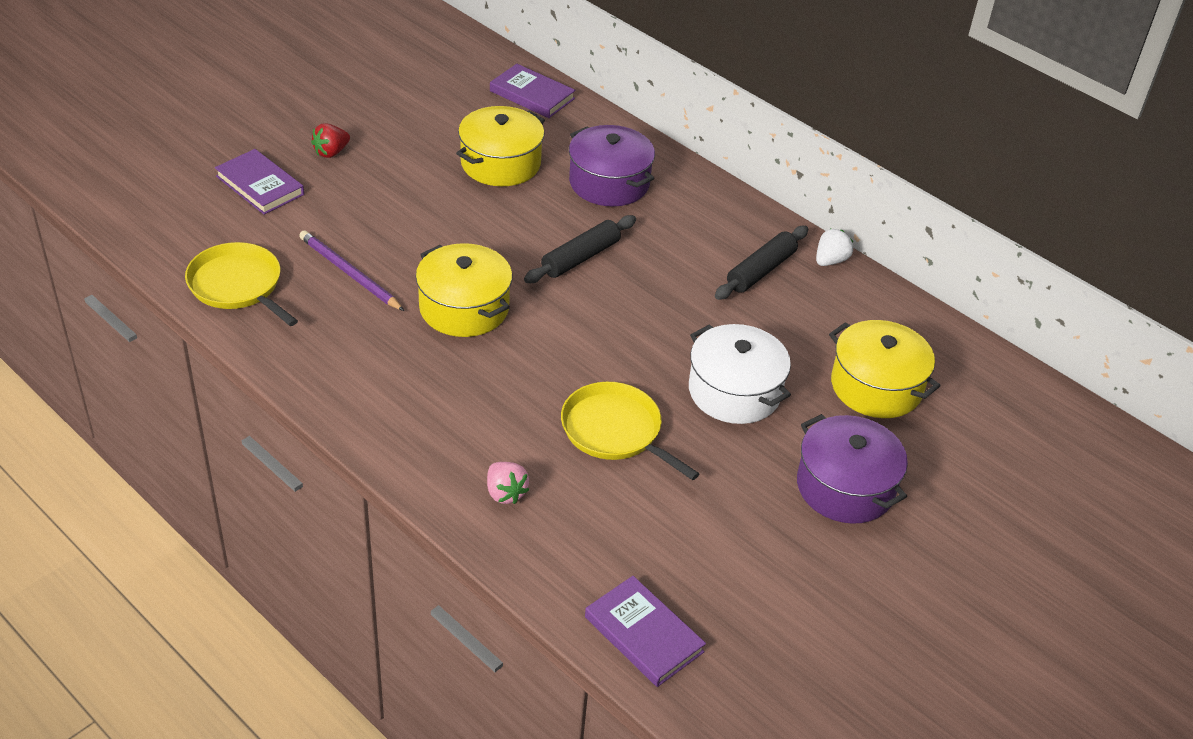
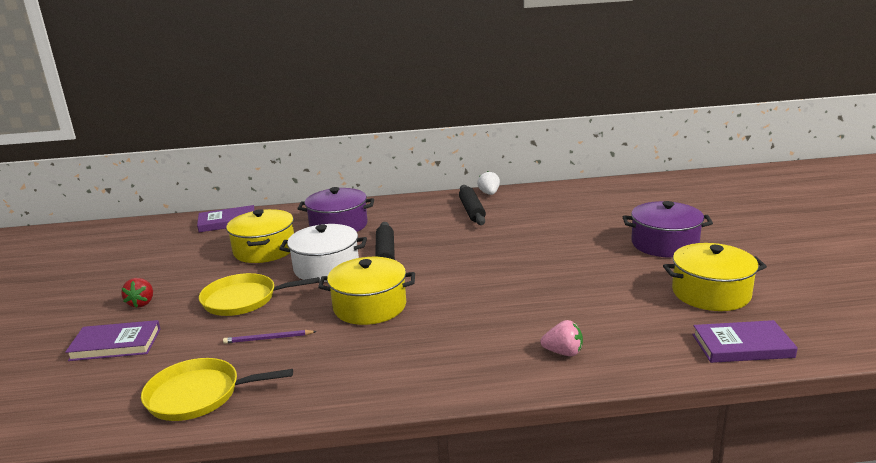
camera: 45 degrees left, 20 degrees down
purple pencil [299,230,404,311] -> purple pencil [223,330,317,344], size x0.66
yellow pan [561,382,700,480] -> yellow pan moved to [199,273,320,316]
white pot [689,324,791,424] -> white pot moved to [279,224,367,282]
yellow pot [829,320,941,418] -> yellow pot moved to [663,243,767,311]

